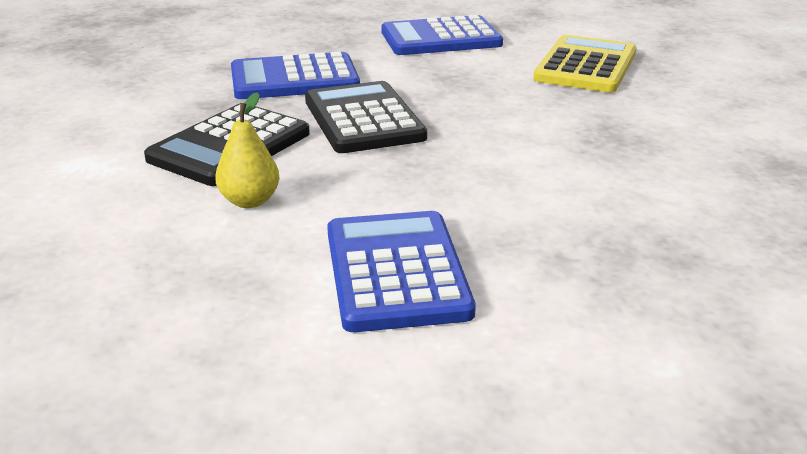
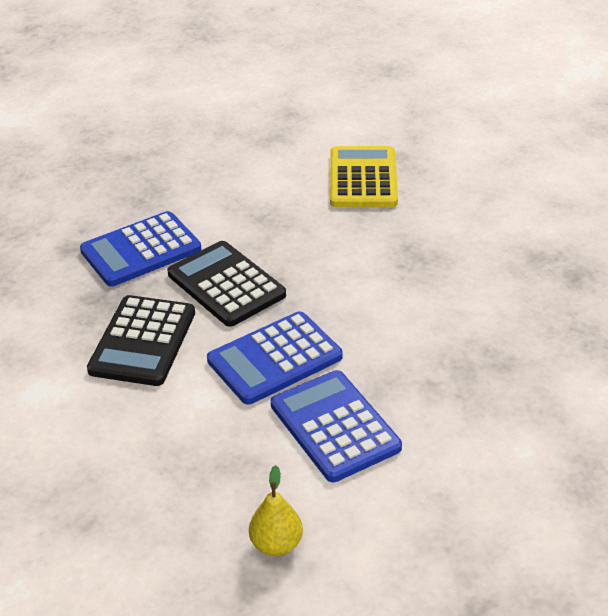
camera: 20 degrees left, 10 degrees up
yellow pear [215,92,280,208] -> yellow pear moved to [249,465,303,556]
blue calculator [381,15,503,55] -> blue calculator moved to [207,311,343,405]

